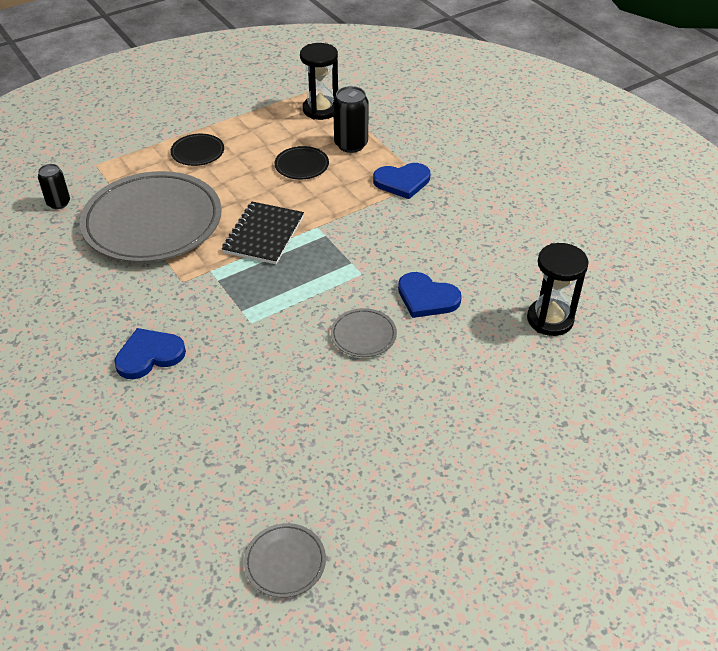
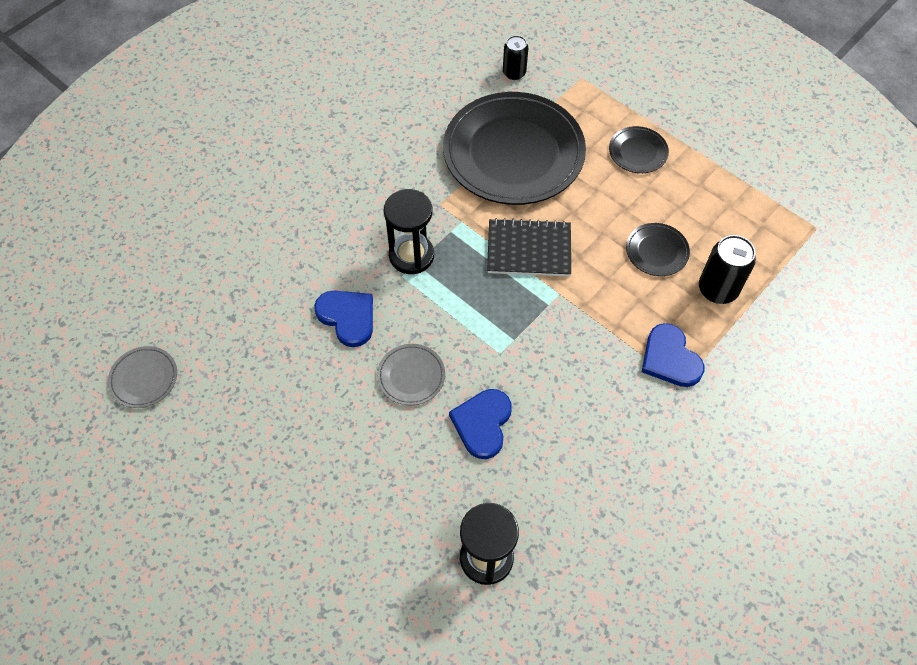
camera: 75 degrees right, 15 degrees up
grey plate [80,171,222,263] -> black plate [443,92,586,205]
blue heart [114,328,186,379] -> blue heart moved to [314,291,373,347]
black hourglass [300,43,338,120] -> black hourglass moved to [384,189,434,274]

